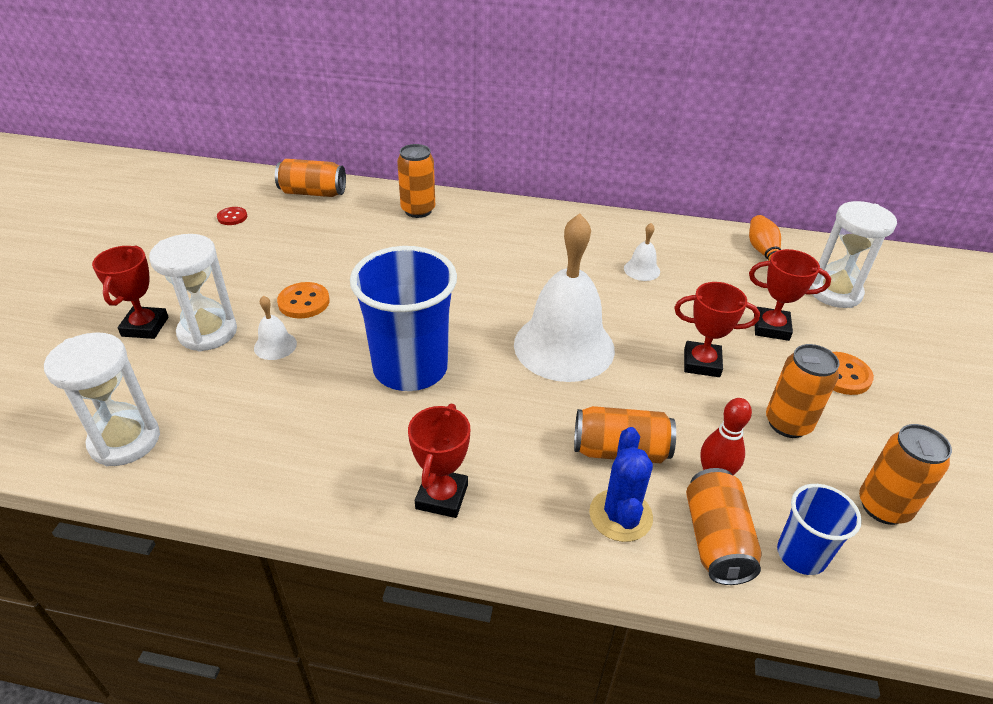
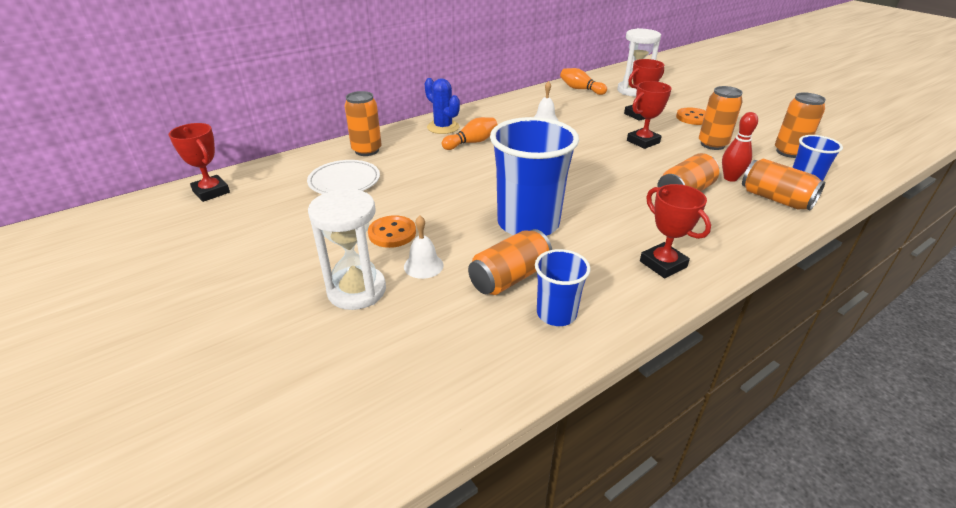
camera: 45 degrees left, 5 degrees down
white hourglass [44,332,160,466] -> none
red trophy [92,245,168,339] -> red trophy moved to [169,123,230,202]
red button [217,207,247,225] -> none
orange can [275,159,346,197] -> orange can moved to [468,229,552,295]
white bell [514,213,615,382] -> none
blue cactus [589,427,653,542] -> blue cactus moved to [424,78,460,134]
none -> white plate [307,160,380,194]
none -> orange bowling pin [442,117,498,150]
none -> blue cup [535,249,591,326]

